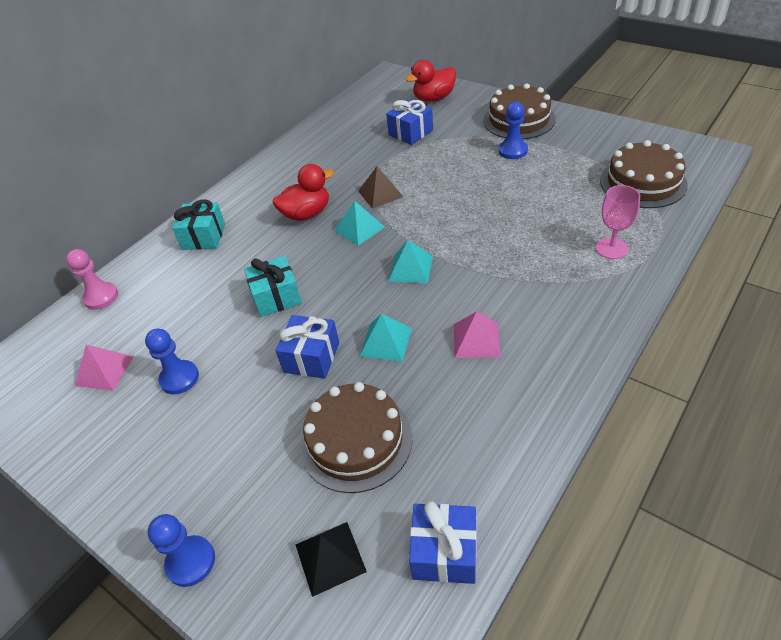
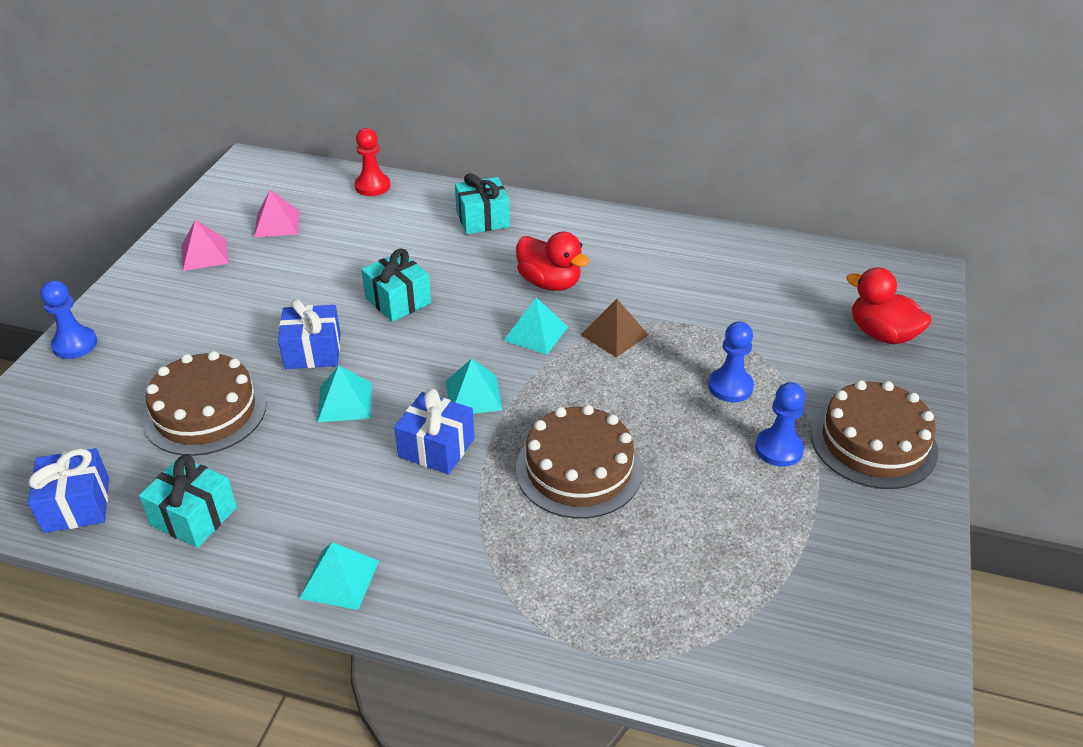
camera: 65 degrees right, 5 degrees down
pink pawn [66,249,118,310] -> red pawn [354,128,390,196]
blue pawn [145,329,199,394] -> blue pawn moved to [708,321,754,402]
black pyramid [295,522,367,597] -> none
blue gift [386,99,433,145] -> blue gift moved to [394,389,475,474]
pink pyramid [454,311,501,358] -> pink pyramid moved to [181,219,229,271]
pink goblet [596,185,640,259] -> none
brown cake [600,140,688,208] -> brown cake moved to [516,405,643,519]
none -> turquoise gift [139,455,237,548]
none -> turquoise pyramid [299,542,379,610]

